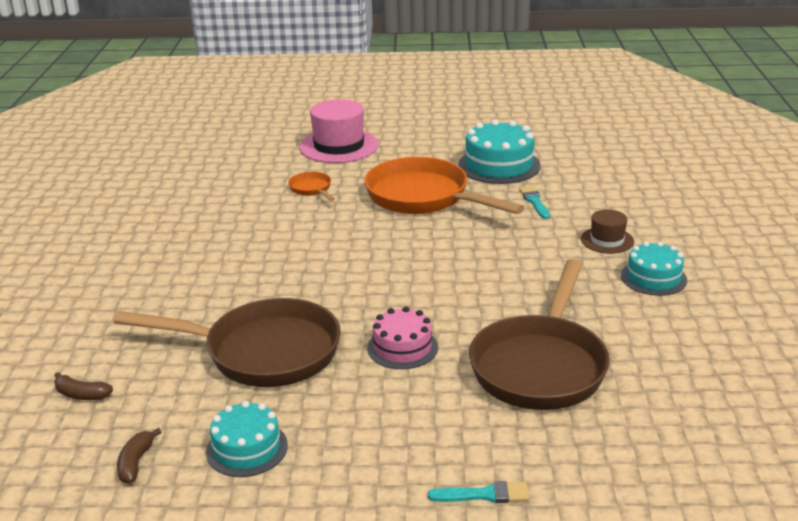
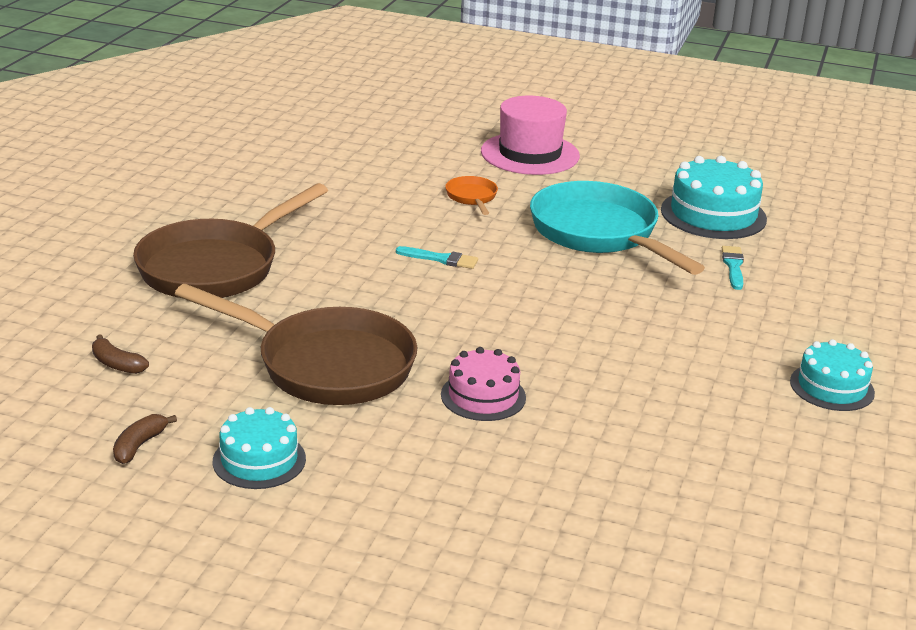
camera: 15 degrees right, 0 degrees up
orange pan [364,157,524,214] -> turquoise pan [530,181,705,275]
turquoise brush [428,481,529,503] -> turquoise brush moved to [396,246,478,269]
brown pan [469,259,610,410] -> brown pan moved to [133,183,328,298]
brown hat [581,209,634,254] -> none

